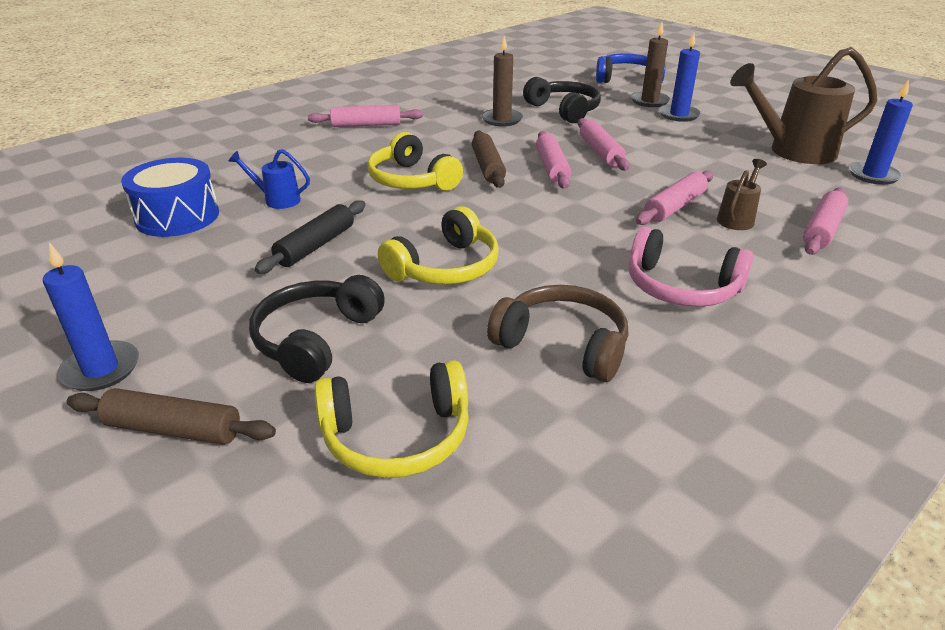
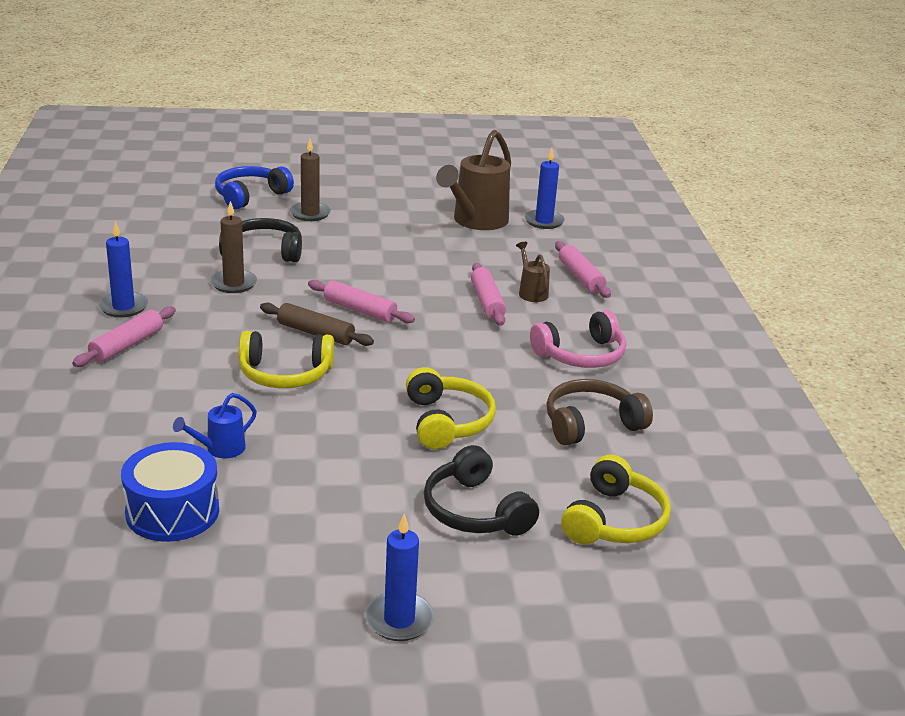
camera: 55 degrees left, 5 degrees down
brown rolling pin [67,388,276,445] -> none
black rolling pin [255,200,365,274] -> none
pink rolling pin [578,118,630,171] -> none
blue candle [659,32,701,122] -> blue candle moved to [98,221,148,318]

